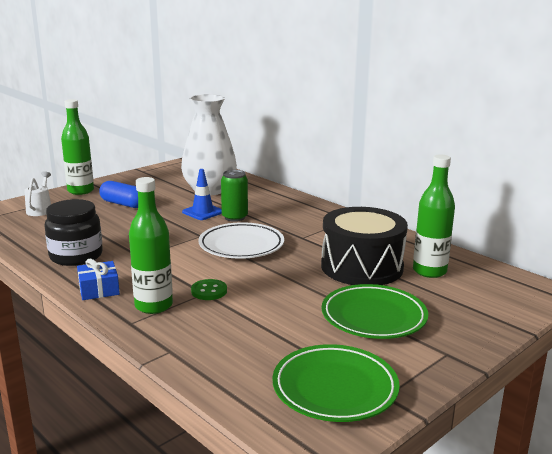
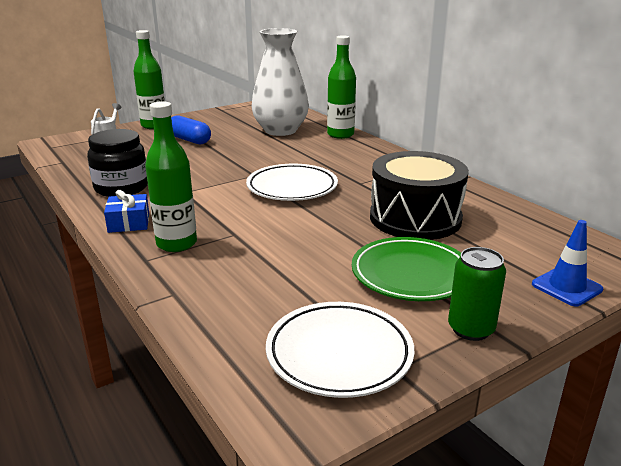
camera: 10 degrees right, 5 degrees up
blue traffic cone [182,169,222,220] -> blue traffic cone moved to [532,220,603,306]
green button [191,279,227,300] -> none
green can [221,170,248,222] -> green can moved to [448,247,506,341]
green plate [272,344,400,422] -> white plate [266,302,414,398]
green bottle [413,154,455,278] -> green bottle moved to [327,35,356,139]

